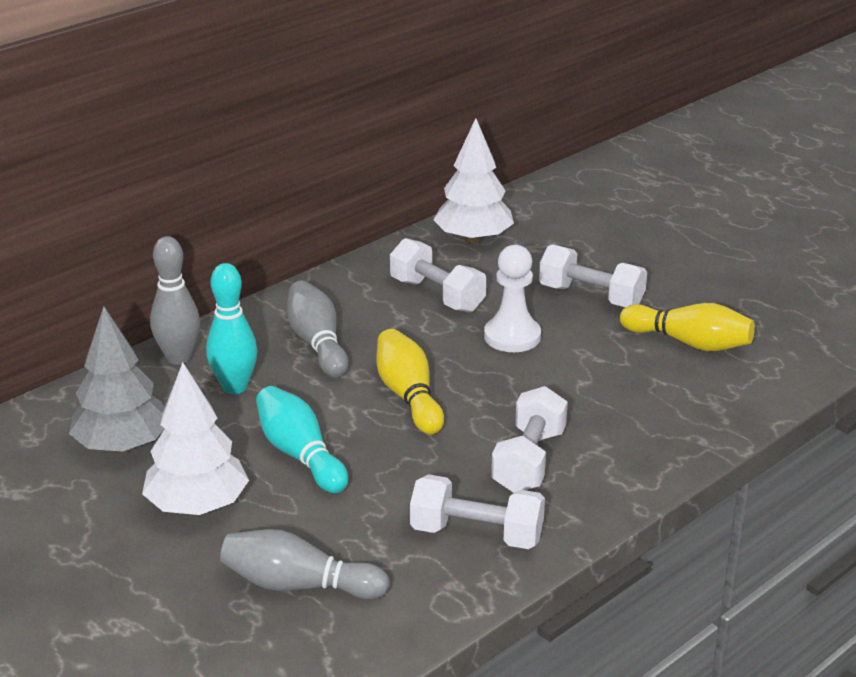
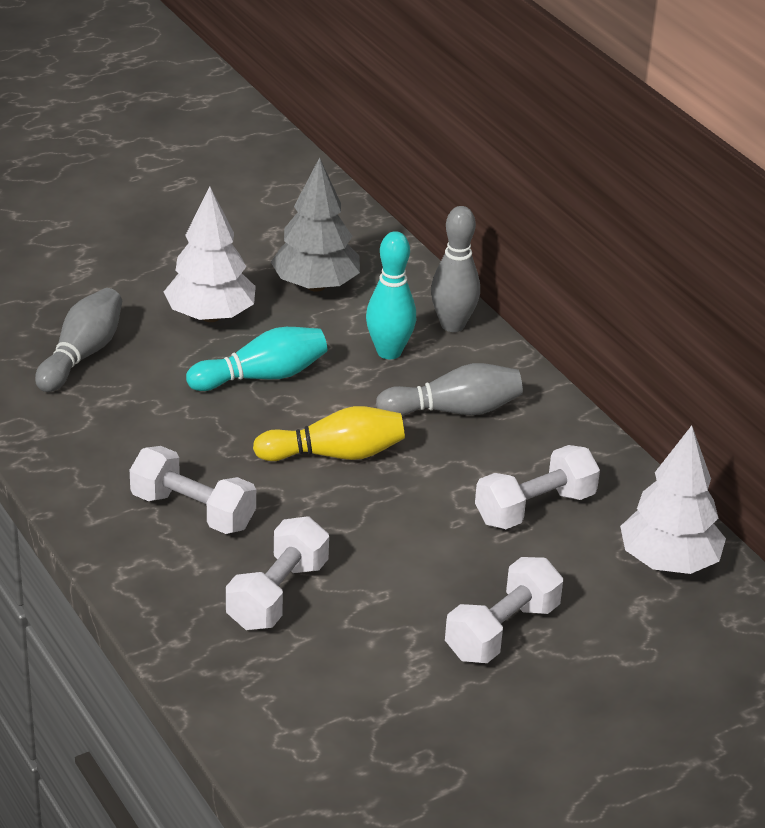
camera: 100 degrees right, 5 degrees up
white dumbbell [410,474,545,549] -> white dumbbell moved to [226,517,329,630]
white pawn [484,245,541,352] -> none
yellow bowling pin [620,303,755,351] -> none

